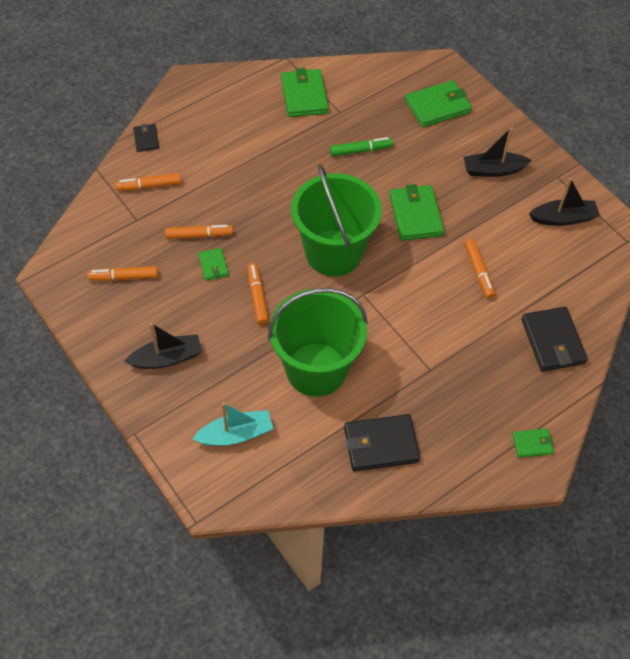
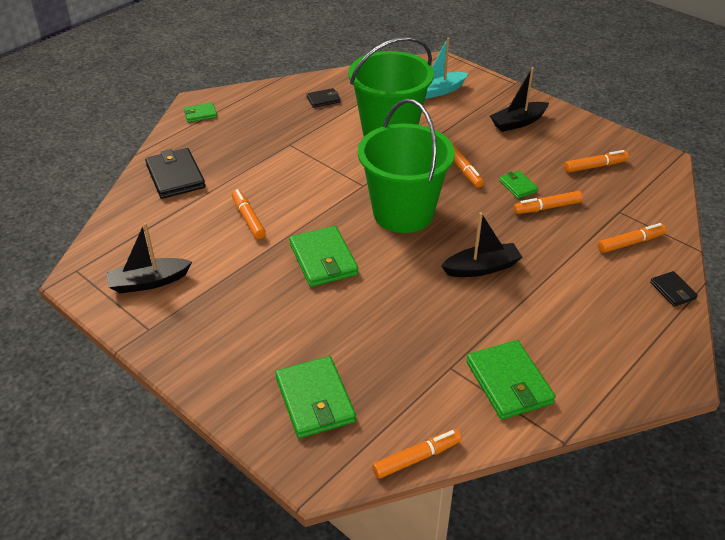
camera: 170 degrees right, 15 degrees down
green marker [330,137,393,156] -> none
black wallet [344,414,420,471] -> black wallet [306,88,341,108], size x0.54
green wallet [405,80,472,127] -> green wallet turned 75 degrees counterclockwise [275,356,356,438]
black boat [464,127,532,177] -> black boat moved to [441,212,522,277]
none -> orange marker [372,429,462,479]

